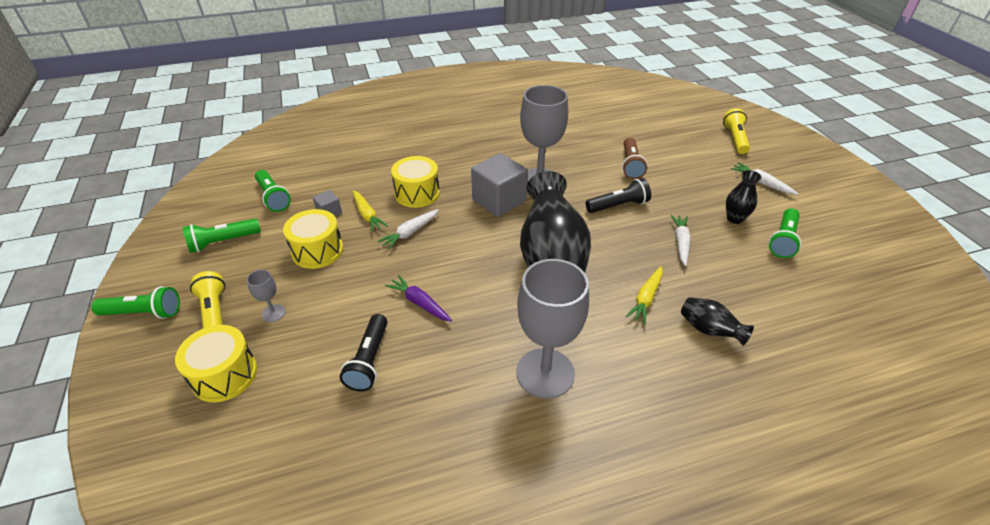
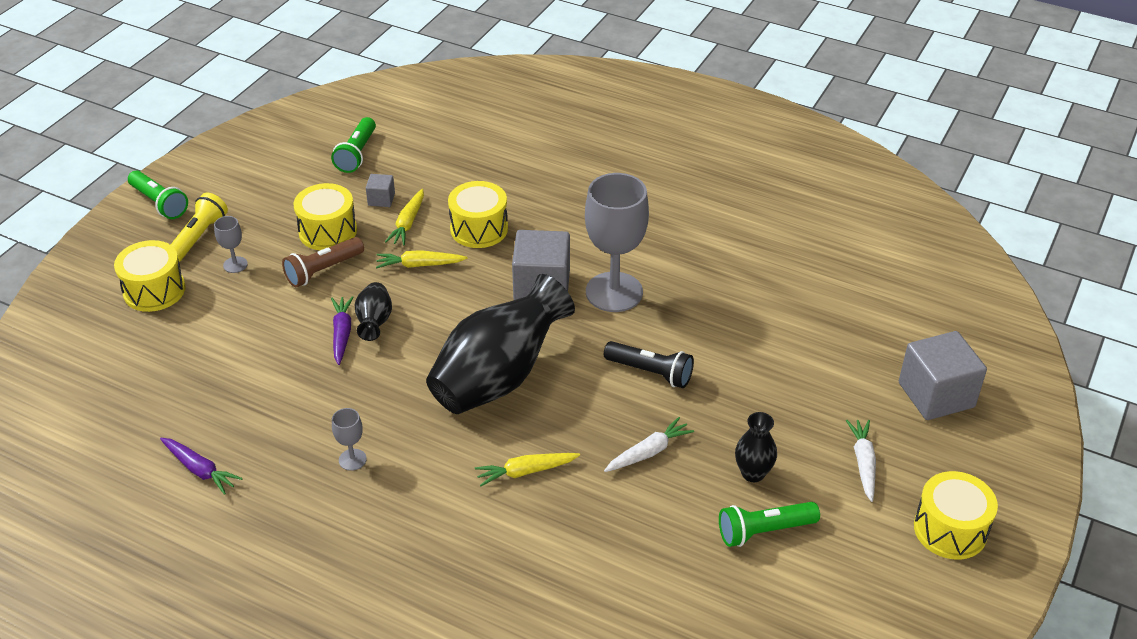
camera: 45 degrees right, 0 degrees up
green flashlight [183,218,261,253] -> none
black flashlight [340,314,388,391] -> none
white carrot [377,209,439,250] -> yellow carrot [376,250,468,269]
grey goblet [516,259,589,399] -> grey goblet [332,408,367,471], size x0.43
brown flashlight [622,138,647,179] -> brown flashlight moved to [282,237,364,287]
black vase [681,297,754,346] -> black vase moved to [355,282,392,341]
yellow flashlight [723,108,750,154] -> grey cube [899,331,987,420]
none -> purple carrot [160,438,243,495]
none -> yellow drum [914,471,998,560]

